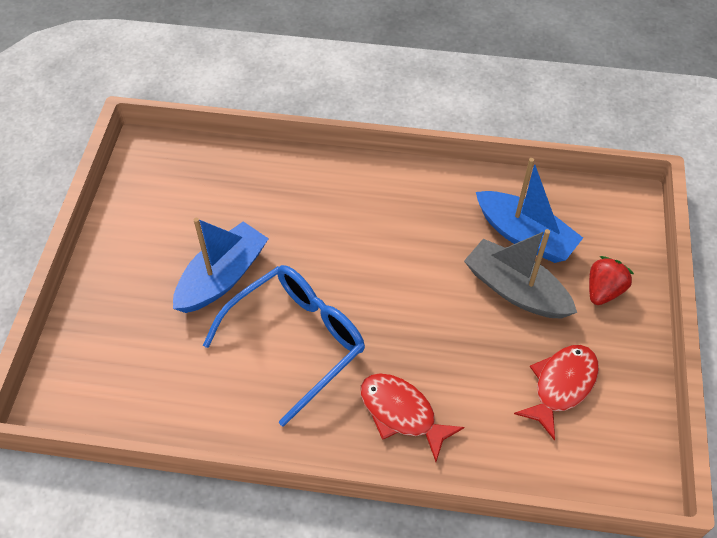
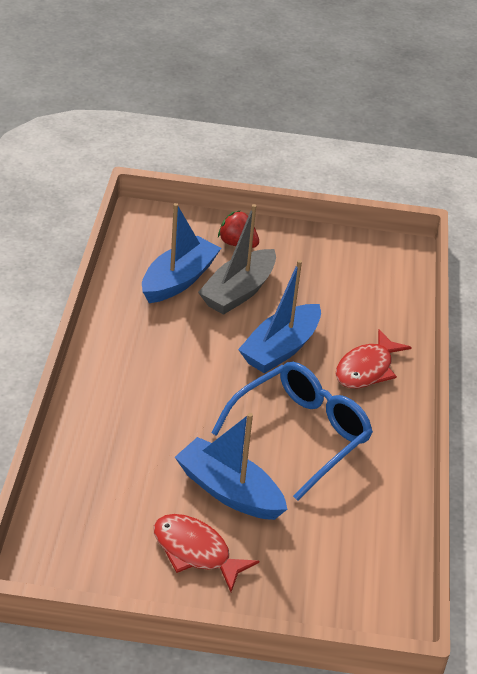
camera: 95 degrees left, 15 degrees down
blue glasses [203,265,365,427] -> blue glasses turned 90 degrees clockwise [211,362,373,501]
red fish [514,345,599,441] -> red fish moved to [154,514,259,592]
none -> blue boat [238,260,321,373]

